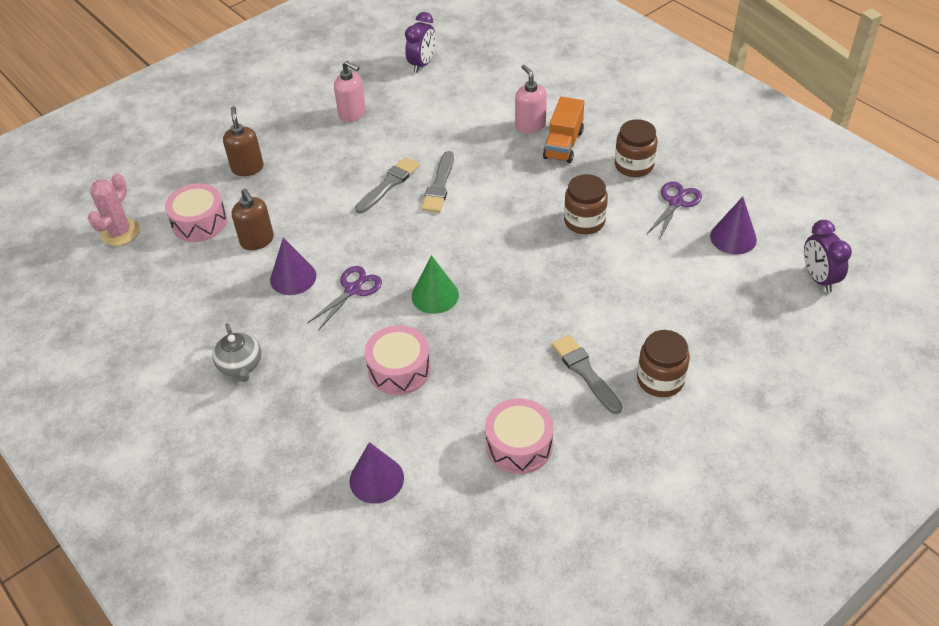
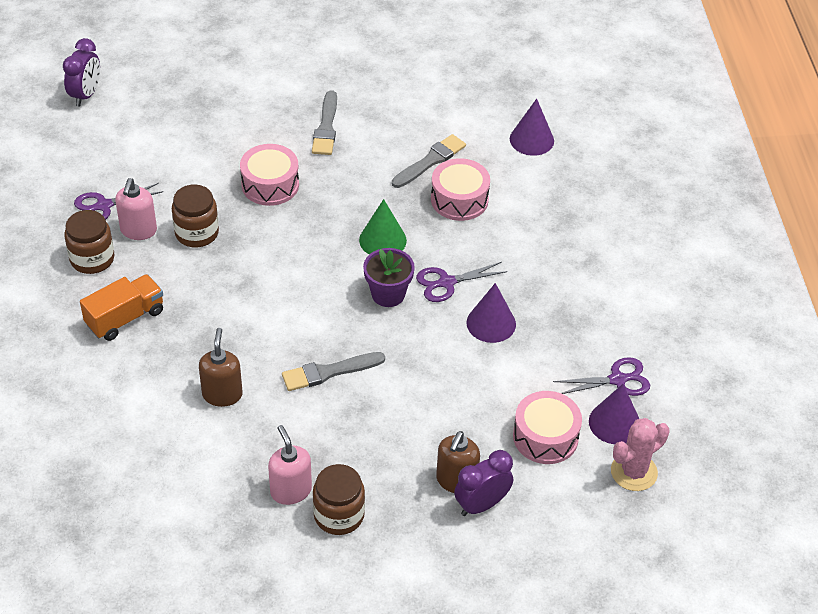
camera: 150 degrees left, 0 degrees up
grey teapot [212,323,261,382] -> none
brown soap dispenser [232,189,274,250] -> brown soap dispenser moved to [199,328,243,407]
purple clock [405,12,436,73] -> purple clock moved to [454,450,513,516]
grey brush [421,151,454,213] -> grey brush moved to [392,134,466,188]
pink drum [485,398,554,474] -> pink drum moved to [240,144,299,206]
pink soap dispenser [515,65,547,134] -> pink soap dispenser moved to [115,178,157,240]
brown jar [637,330,690,397] -> brown jar moved to [313,464,365,535]
purple cone [710,197,757,255] -> purple cone moved to [589,384,639,444]
none -> purple flower pot [363,248,415,307]
none -> purple scissors [553,357,650,396]

